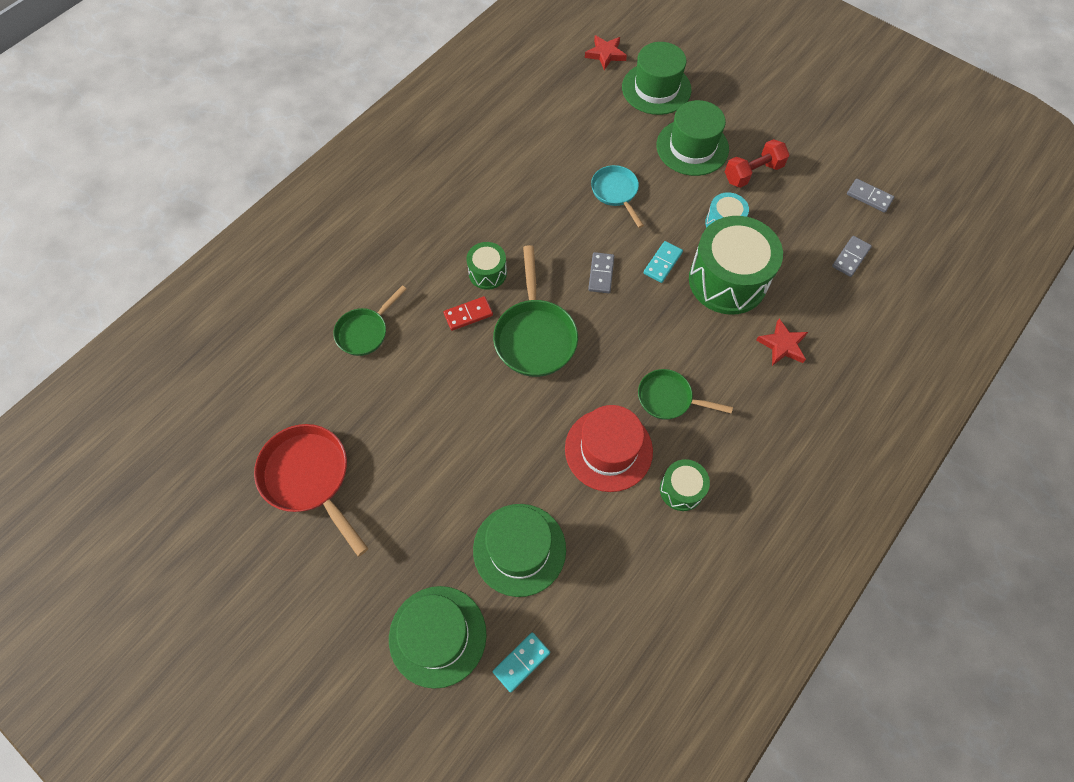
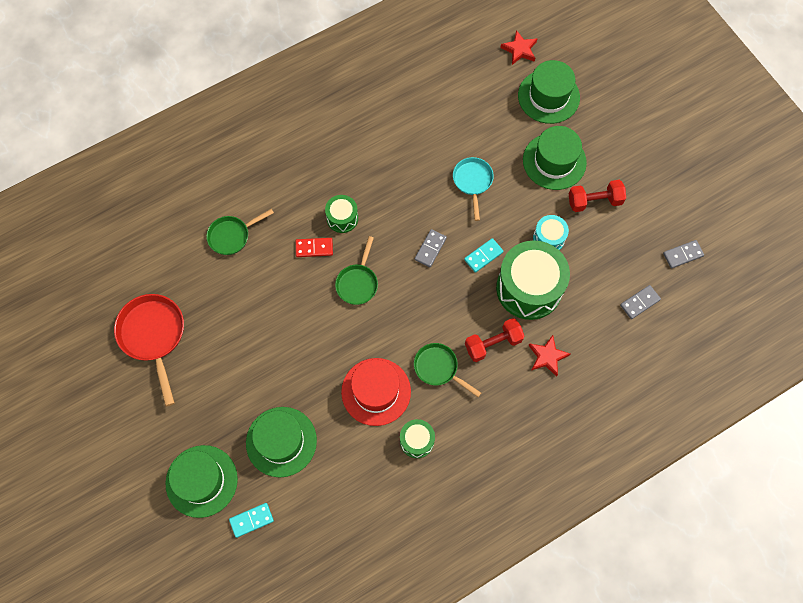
camera: 20 degrees right, 5 degrees up
green pan [493,245,578,377] -> green pan [335,236,378,305], size x0.62
grey domino [847,179,894,213] -> grey domino turned 75 degrees counterclockwise [663,240,704,268]
none -> red dumbbell [465,318,525,362]

